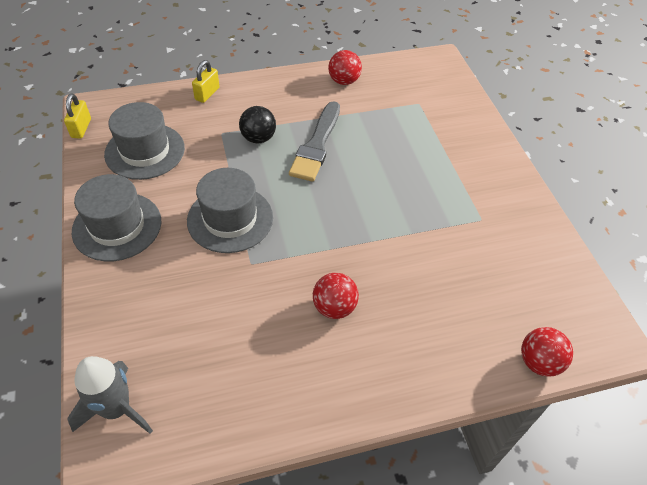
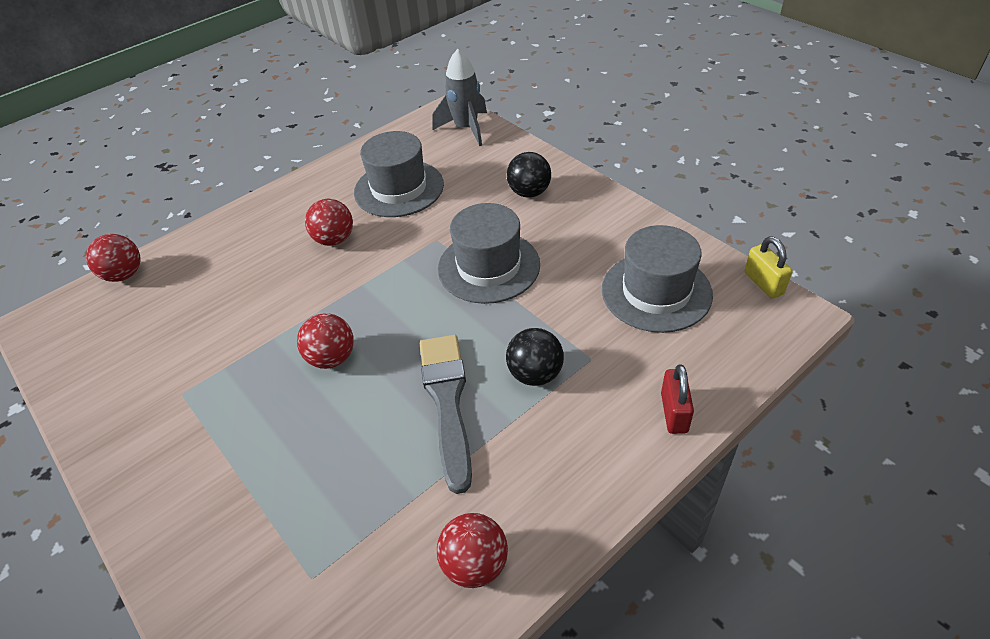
camera: 160 degrees right, 5 degrees down
grey hat [72,174,162,261] -> grey hat moved to [354,131,444,217]
yellow padlock [192,60,219,103] -> red padlock [661,364,694,434]
none -> red ball [297,313,354,369]
none -> black ball [507,152,551,198]

